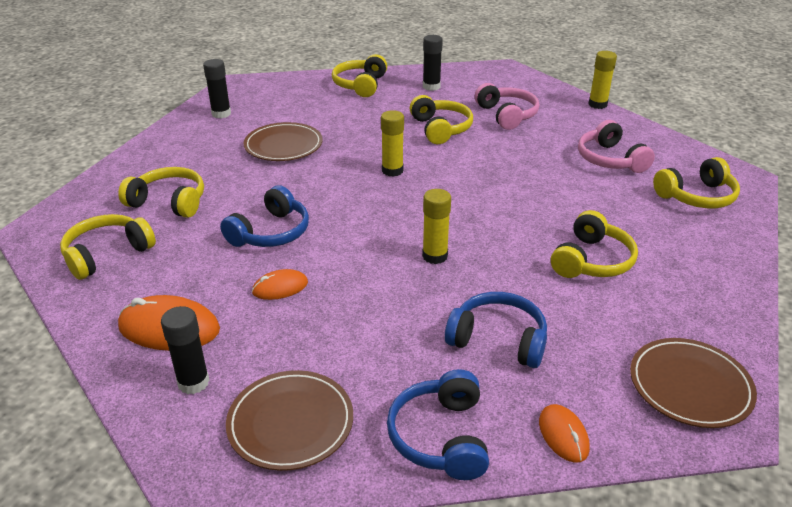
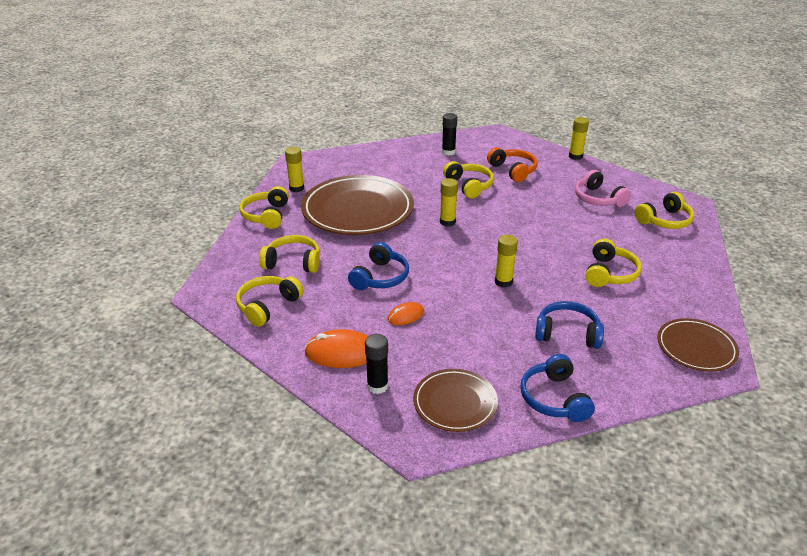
camera: 10 degrees left, 0 degrees up
black glue stick [203,59,231,118] -> yellow glue stick [285,147,304,192]
brown plate [244,122,323,161] -> brown plate [301,175,414,235], size x1.87
yellow headphones [332,54,387,97] -> yellow headphones moved to [239,186,289,229]
pink headphones [475,83,539,130] -> orange headphones [487,147,538,182]
orange mouse [539,404,590,463] -> none

